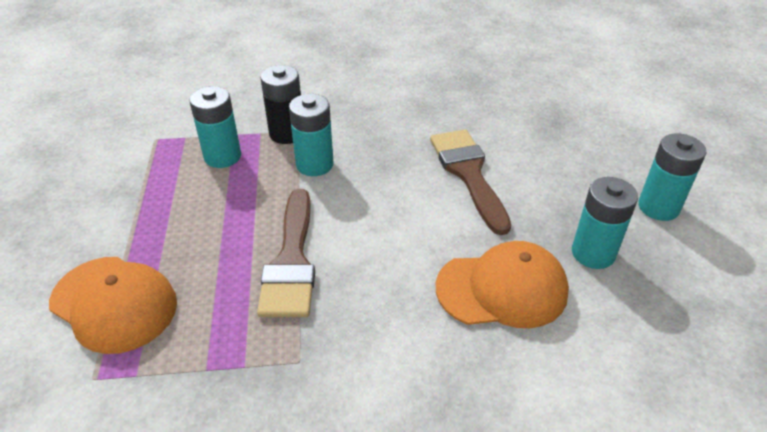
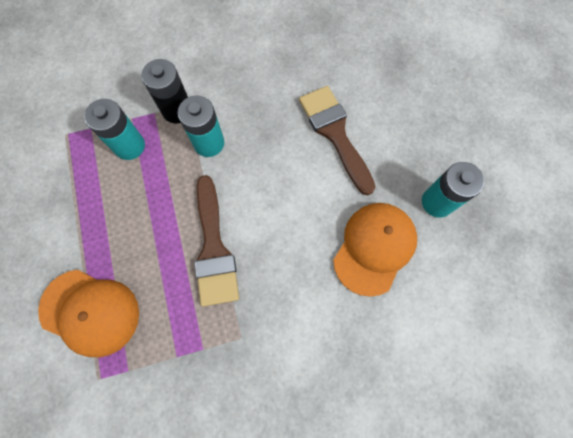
camera: 10 degrees left, 30 degrees up
orange cap [436,241,569,328] -> orange cap turned 45 degrees counterclockwise [333,203,417,297]
turquoise battery [638,133,707,221] -> none

